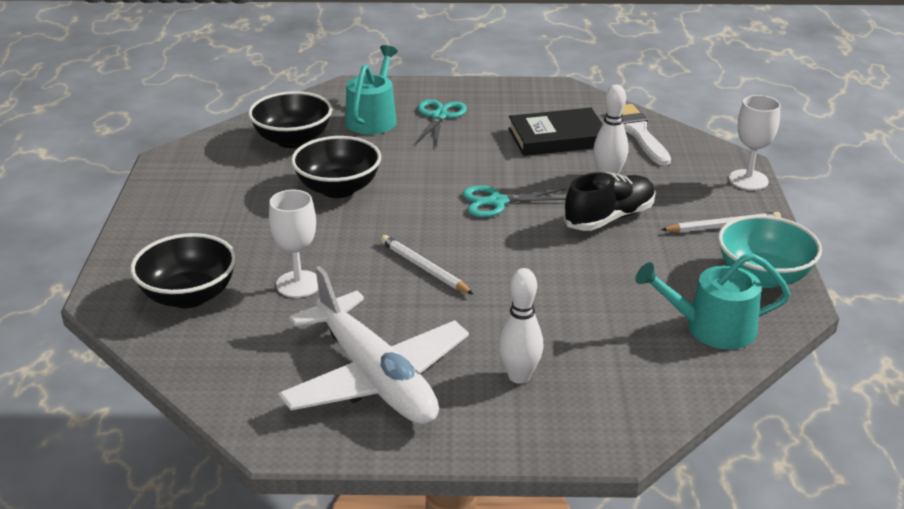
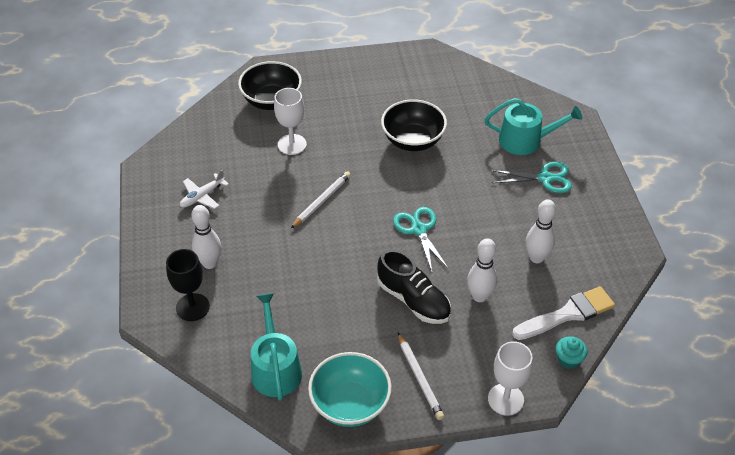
camera: 80 degrees right, 15 degrees up
black bowl [248,91,332,148] -> none
white plane [278,266,469,424] -> white plane [180,170,229,209], size x0.42
black book [508,108,603,156] -> white bowling pin [526,199,556,263]
none -> black goblet [166,249,210,321]
none -> turquoise cupcake [556,336,587,369]

